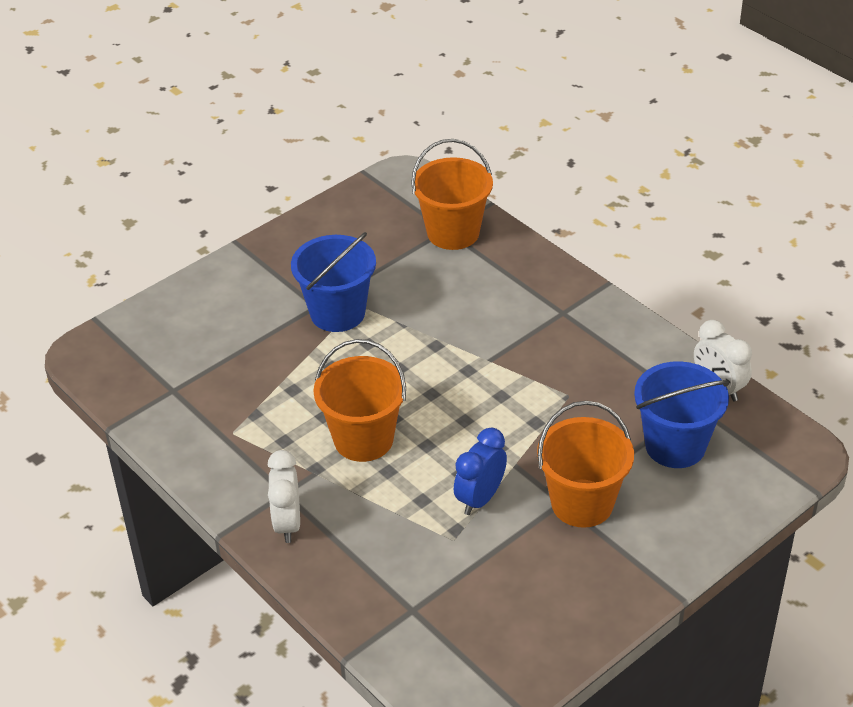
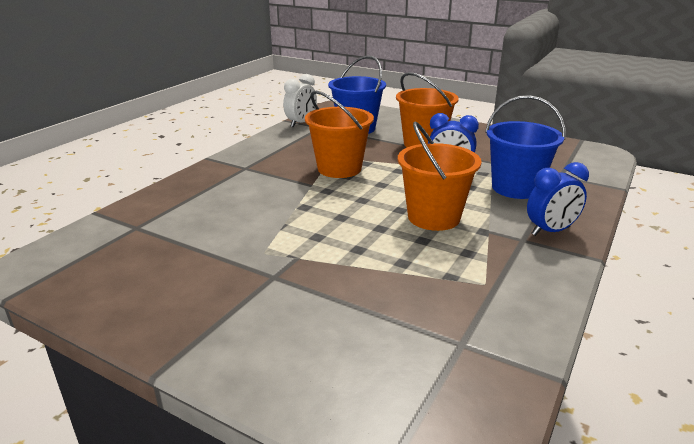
camera: 110 degrees left, 15 degrees down
white clock [267,450,300,543] -> blue clock [527,162,589,236]
blue bucket [291,232,376,332] -> blue bucket moved to [485,95,566,199]
orange bucket [411,139,493,250] -> orange bucket moved to [305,91,374,178]

